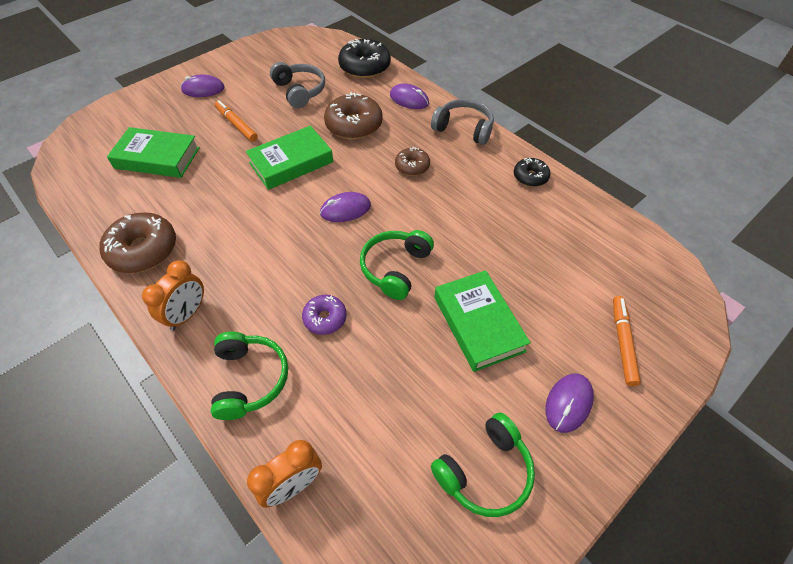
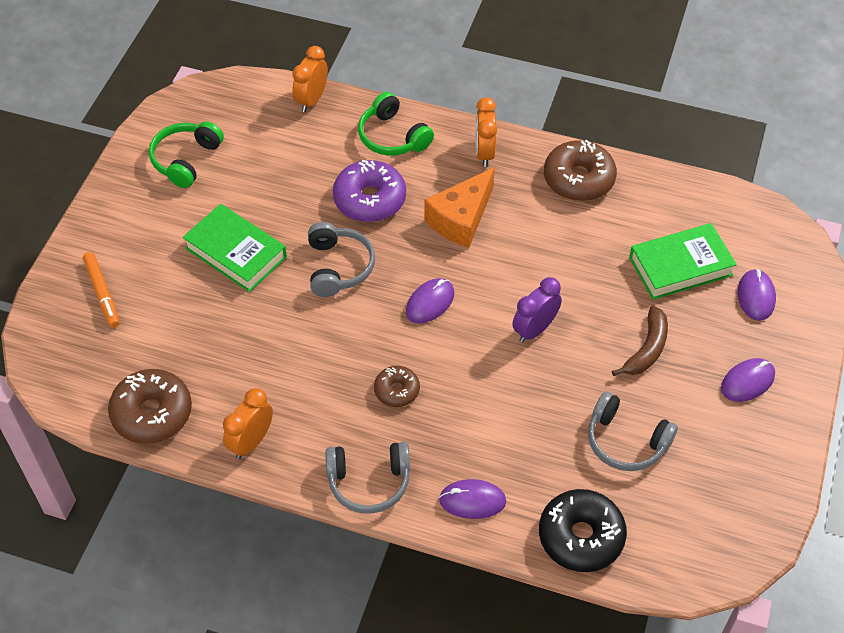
camera: 150 degrees right, 0 degrees up
orange marker [215,100,258,142] -> brown banana [612,306,668,376]
green book [246,126,333,190] -> purple clock [512,277,562,343]
purple donut [302,295,347,335] -> purple donut [333,160,406,222], size x1.76
brown donut [324,92,383,139] -> brown donut moved to [108,369,192,444]
green headphones [360,230,434,300] -> grey headphones [308,222,375,297]
black donut [514,158,550,187] -> orange clock [223,388,273,459]
purple mouse [545,374,594,433] -> purple mouse moved to [738,269,776,321]
none -> orange cheese [424,167,495,248]

